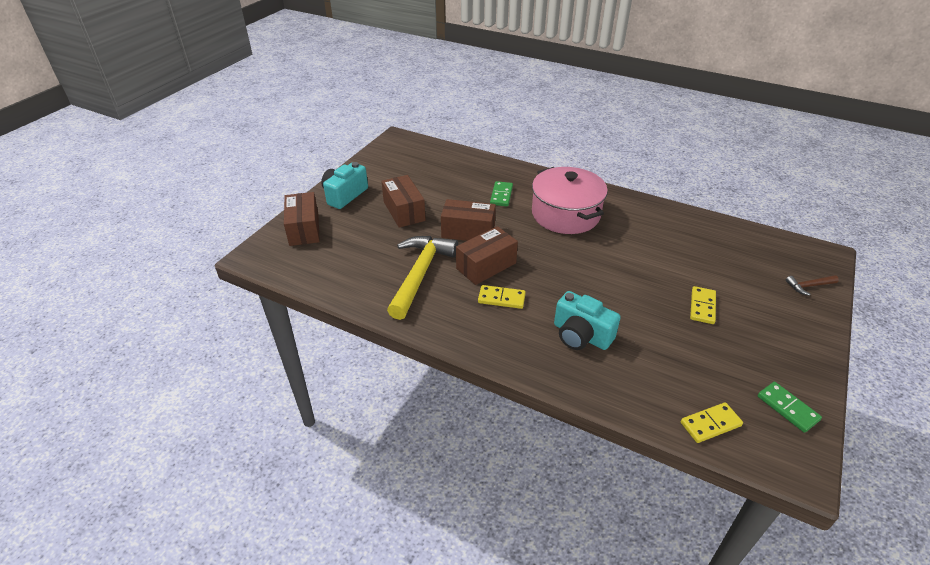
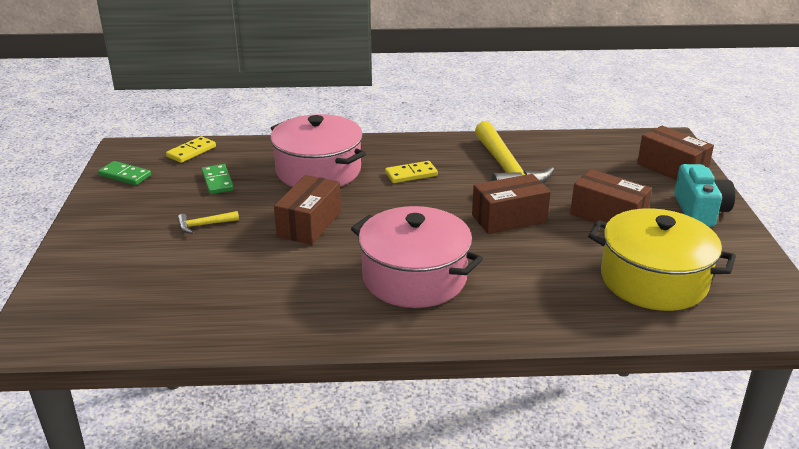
camera: 150 degrees right, 10 degrees down
brown box [456,226,518,285] -> brown box moved to [274,175,341,245]
green domino [490,181,513,206] -> green domino moved to [202,164,234,194]
turquoise camera [554,291,621,350] -> pink pot [270,114,366,187]
yellow domino [690,286,716,324] -> yellow hammer [177,211,239,234]
brown hammer [786,275,839,296] -> none
none -> yellow pot [588,208,736,311]

